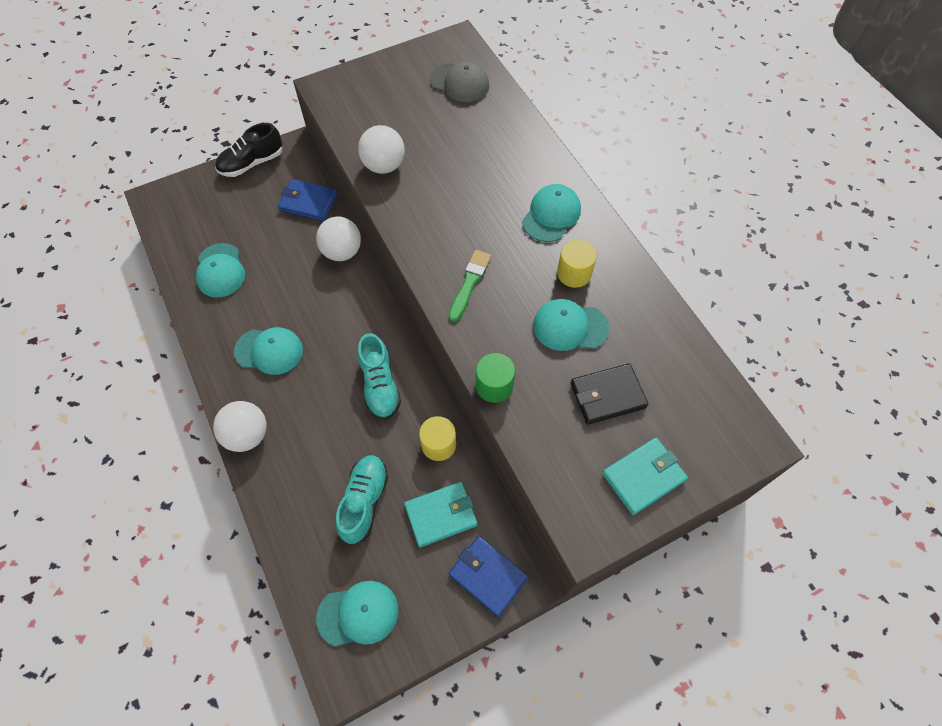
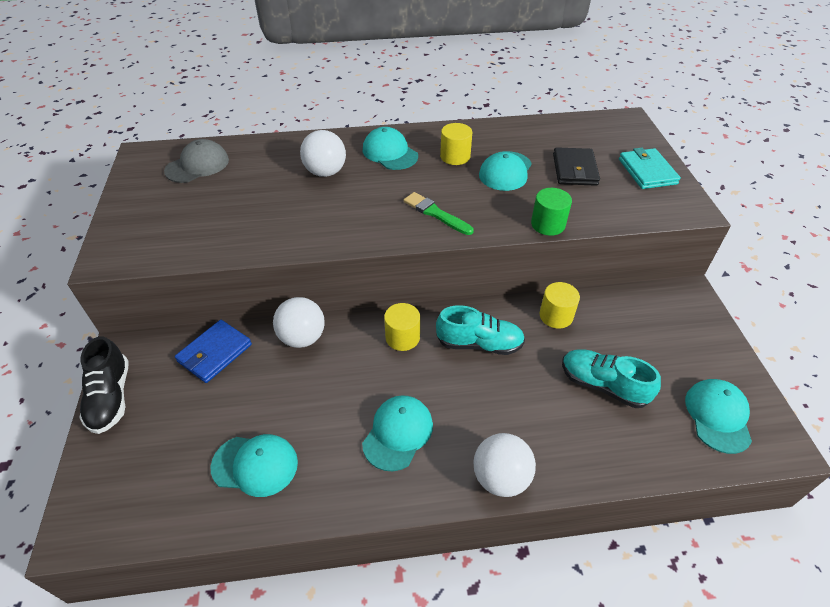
camera: 70 degrees left, 15 degrees down
white ball [358,125,405,174] -> white ball moved to [300,130,346,177]
turquoise wallet [404,482,477,547] -> none
blue wallet [449,536,528,617] -> none
none -> yellow cylinder [384,303,420,351]

